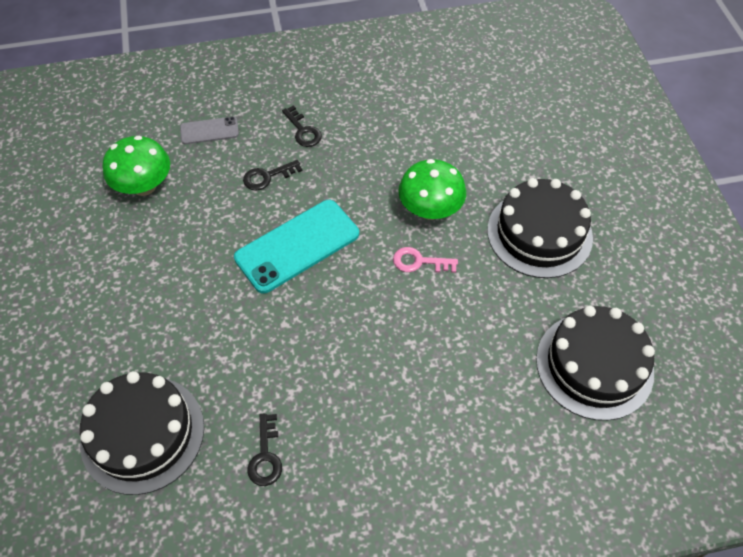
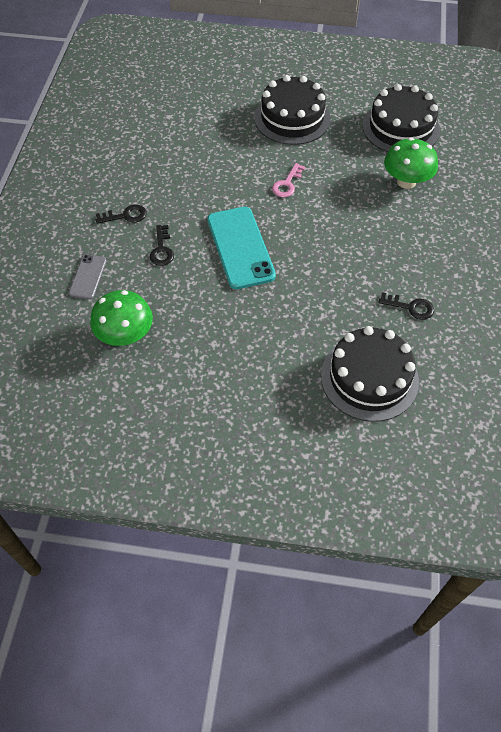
camera: 70 degrees left, 0 degrees up
green mushroom [398,159,466,220] -> green mushroom moved to [384,137,438,189]

